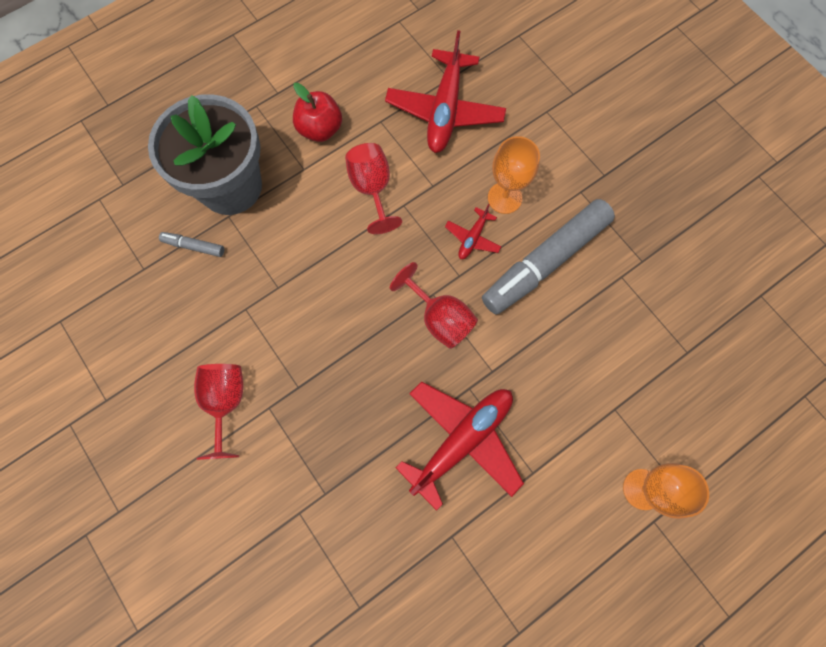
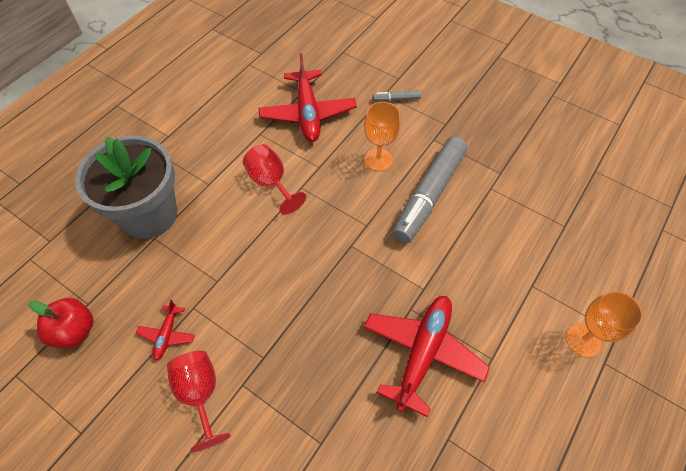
camera: 20 degrees left, 15 degrees down
grey marker [159,232,224,257] -> grey marker moved to [373,90,421,102]
red apple [293,83,342,142] -> red apple moved to [28,298,93,348]
red goblet [390,262,478,349] -> none
red plane [445,204,502,259] -> red plane moved to [136,299,195,360]

